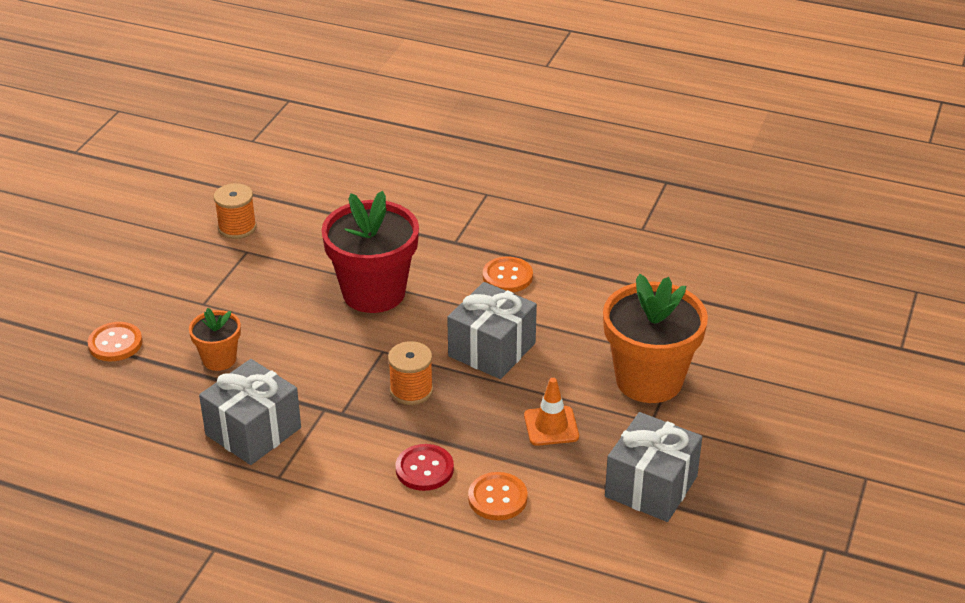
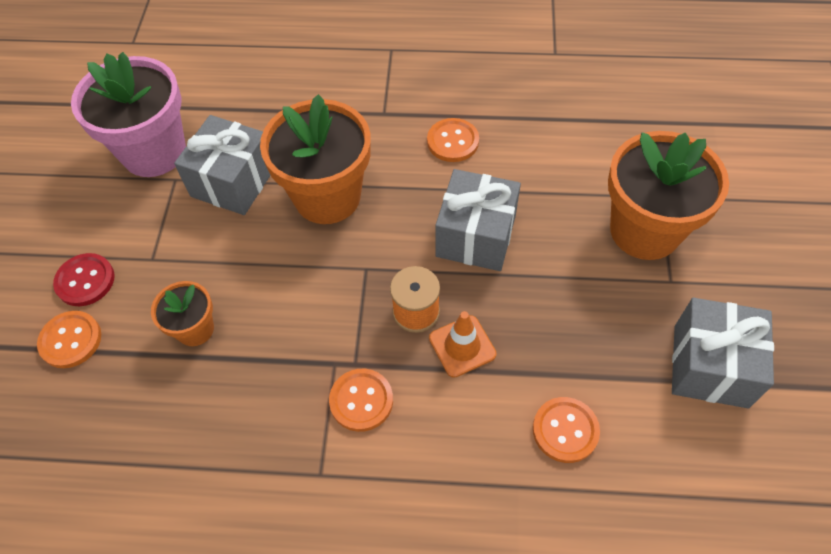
camera: 15 degrees left, 20 degrees up
grey gift [199,359,301,465] -> grey gift moved to [174,115,271,215]
orange spool [214,183,257,239] -> pink flower pot [71,52,186,177]
red flower pot [321,191,419,313] -> orange flower pot [260,94,371,224]
red button [396,444,454,491] -> red button moved to [53,253,115,306]
orange traffic cone [524,378,579,446] -> orange traffic cone moved to [429,311,496,378]
none -> orange button [329,369,393,432]

